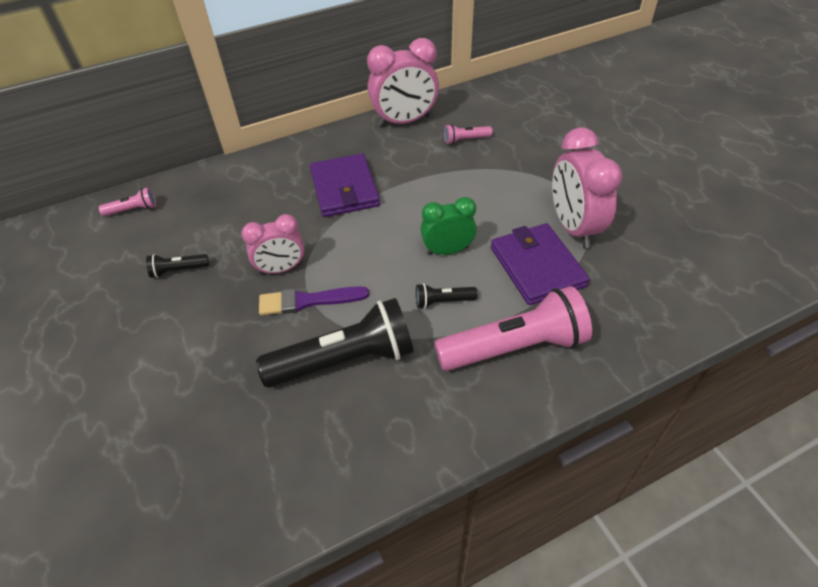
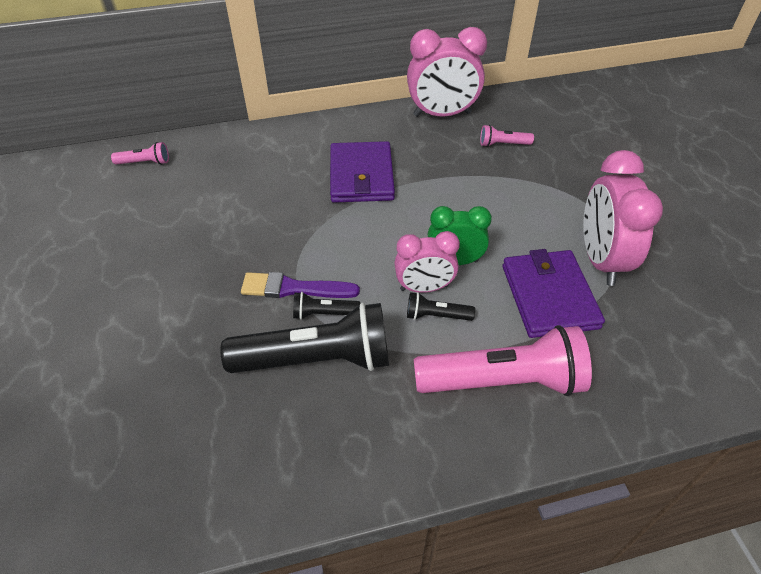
camera: 10 degrees right, 0 degrees up
black flashlight [146,254,209,278] -> black flashlight moved to [293,292,360,320]
pink clock [241,214,305,275] -> pink clock moved to [394,231,460,293]

